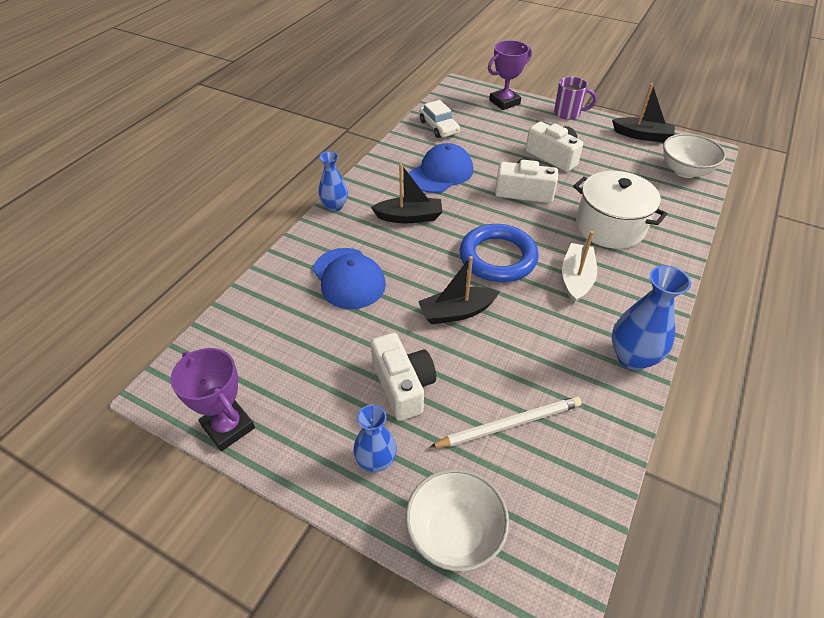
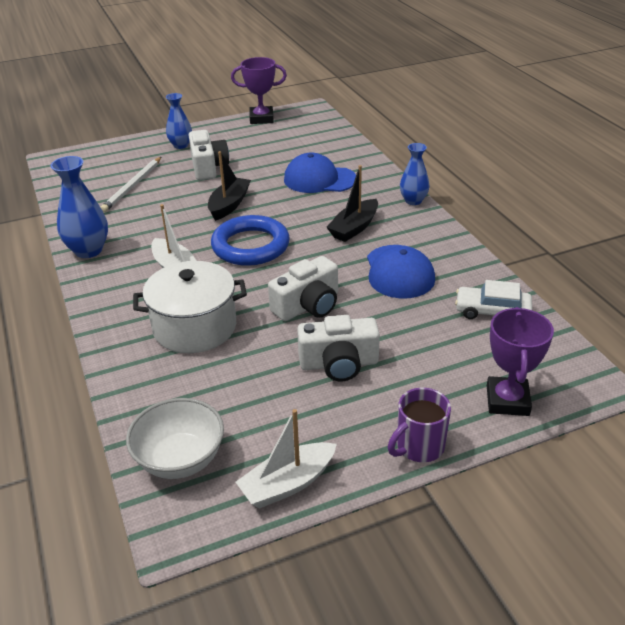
camera: 130 degrees right, 10 degrees down
white camera [371,333,436,421] -> white camera turned 120 degrees counterclockwise [189,130,229,180]
white bowl [406,469,509,571] -> none
black boat [612,83,675,142] -> white boat [236,409,337,508]

